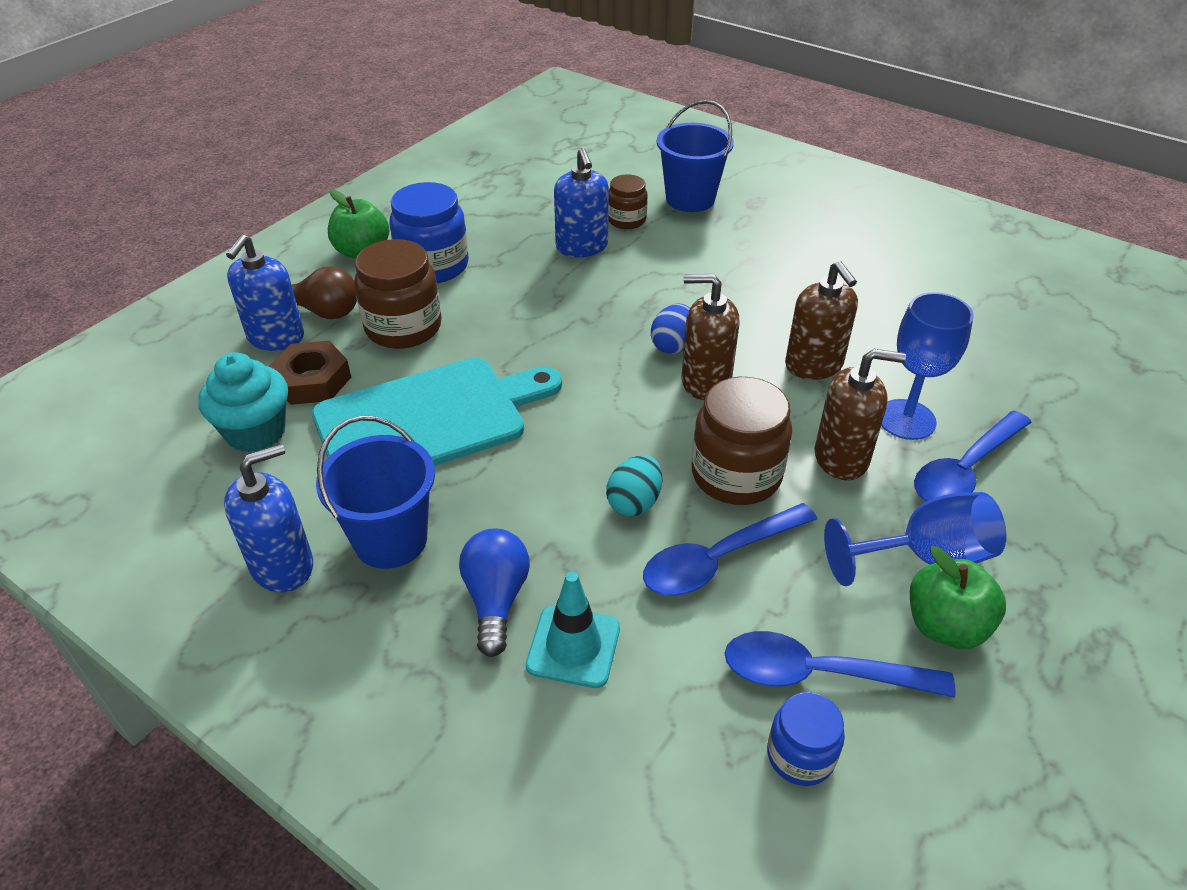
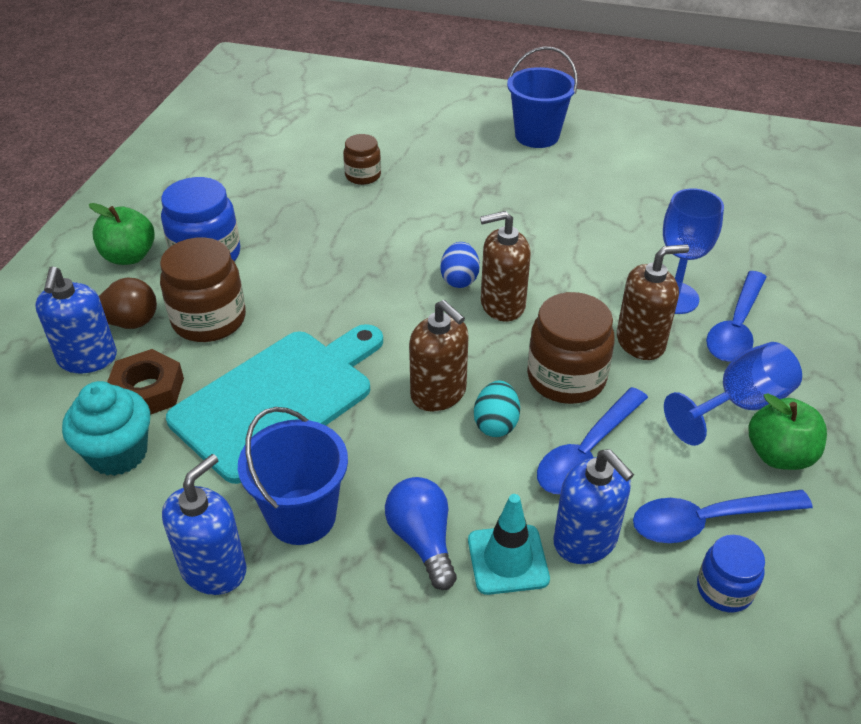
camera: 20 degrees left, 0 degrees up
blue soap dispenser [554,148,609,257] -> blue soap dispenser moved to [553,449,634,564]
blue bucket [657,100,734,212] -> blue bucket moved to [507,46,578,148]
brown soap dispenser [785,261,858,380] -> brown soap dispenser moved to [409,300,469,412]

